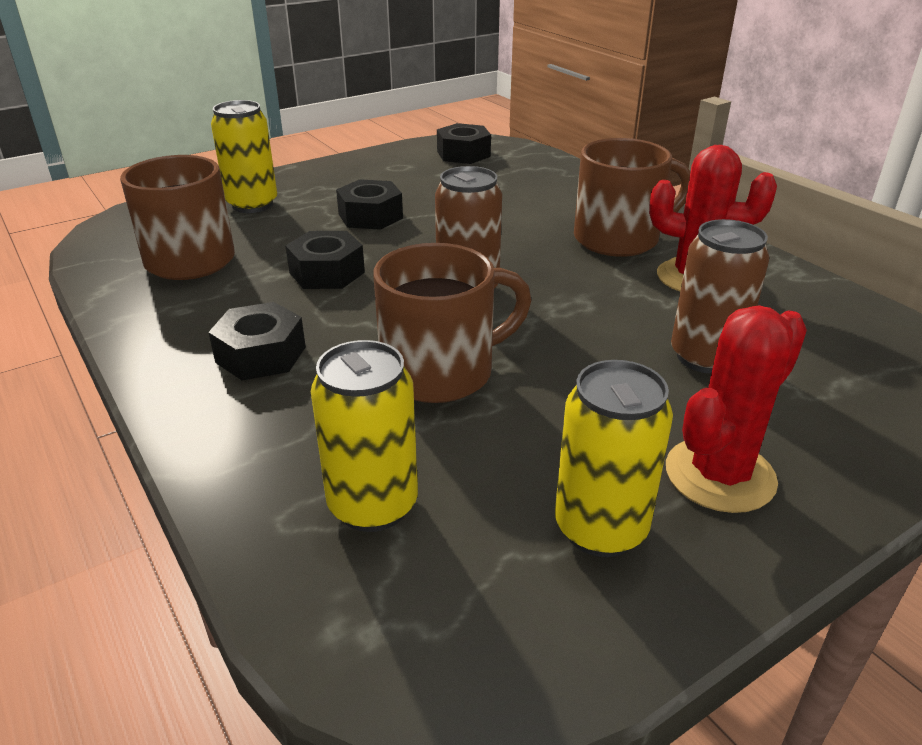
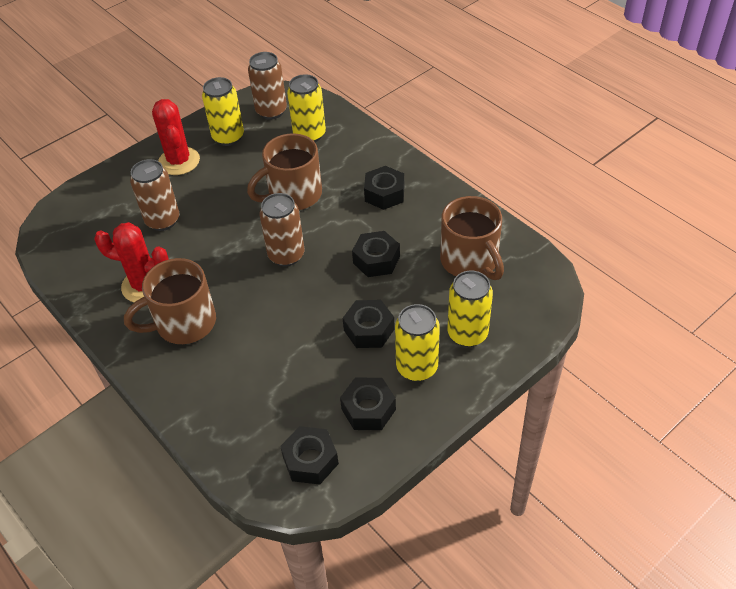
camera: 175 degrees right, 15 degrees up
red cactus [666,305,807,513] -> red cactus turned 60 degrees counterclockwise [152,99,200,175]
none -> brown can [248,52,287,120]
none -> black nut [340,378,396,430]
none -> yellow can [395,304,440,381]

